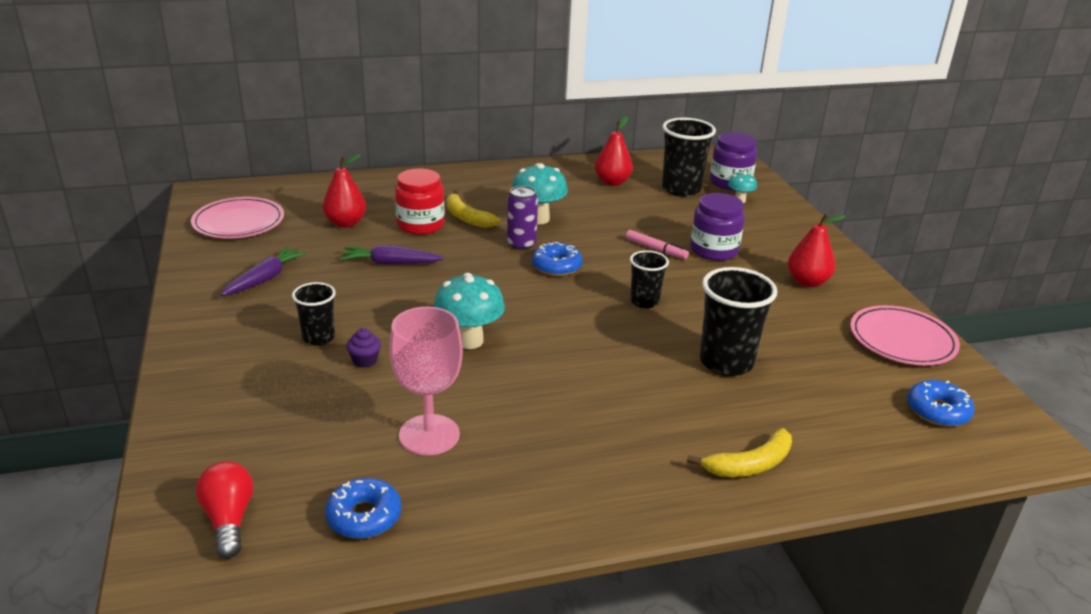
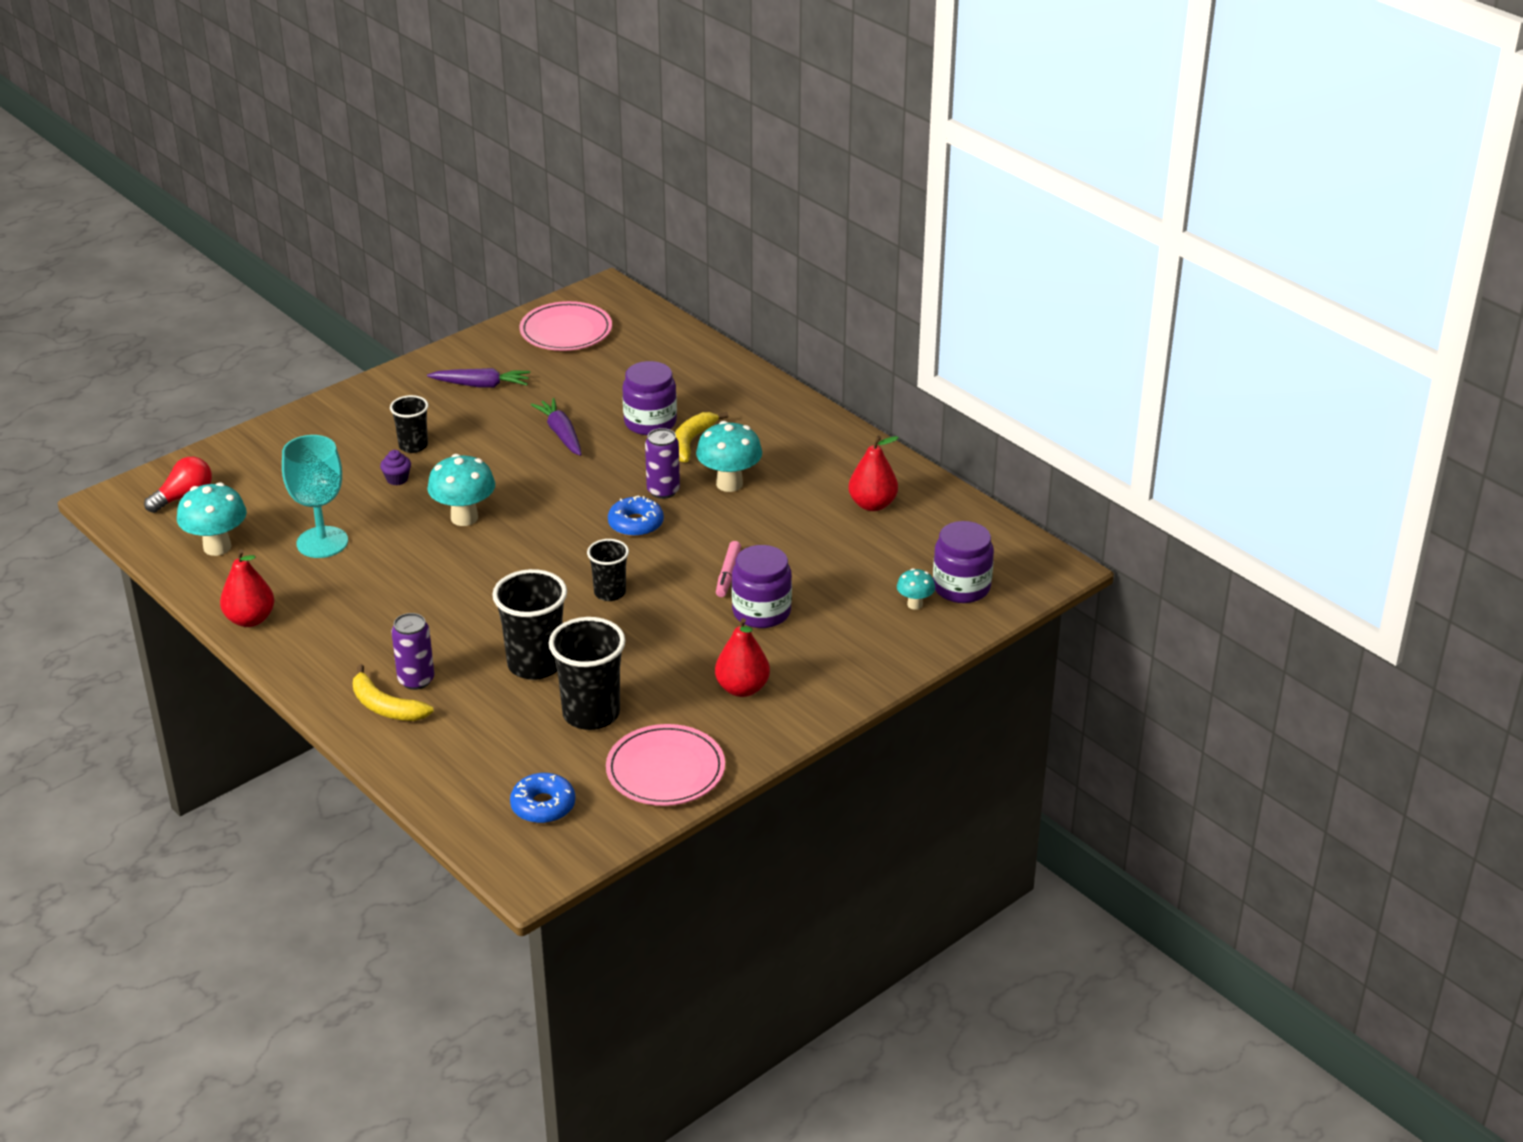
camera: 65 degrees right, 5 degrees up
red pear [322,154,366,228] -> red pear moved to [220,549,274,627]
blue donut [325,478,401,539] -> turquoise mushroom [177,483,247,556]
pink goblet [389,307,463,456] -> turquoise goblet [282,435,348,558]
red jar [395,169,445,235] -> purple jar [622,361,677,435]
black cup [662,118,716,197] -> black cup moved to [549,617,626,730]
none -> purple can [391,613,434,690]

